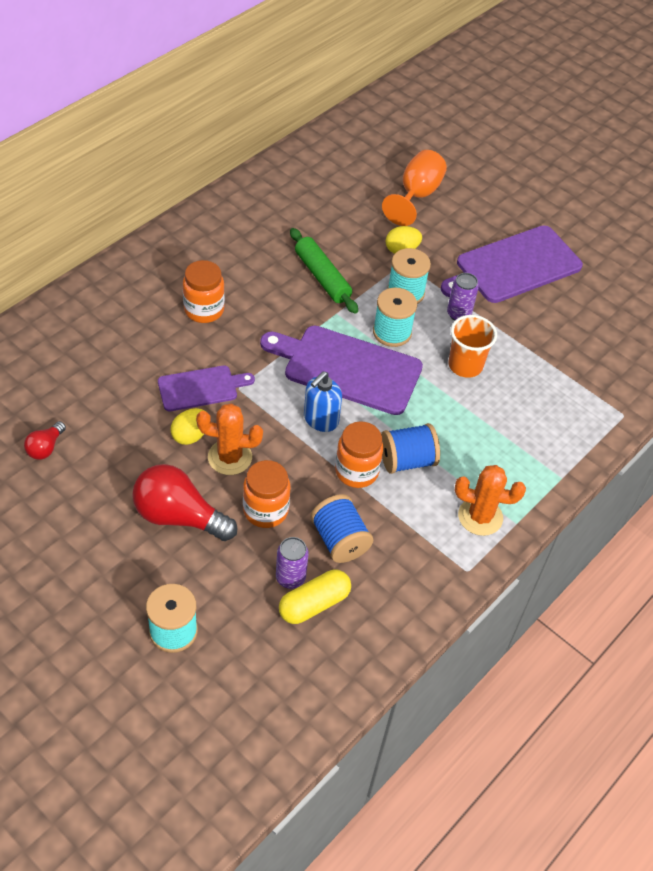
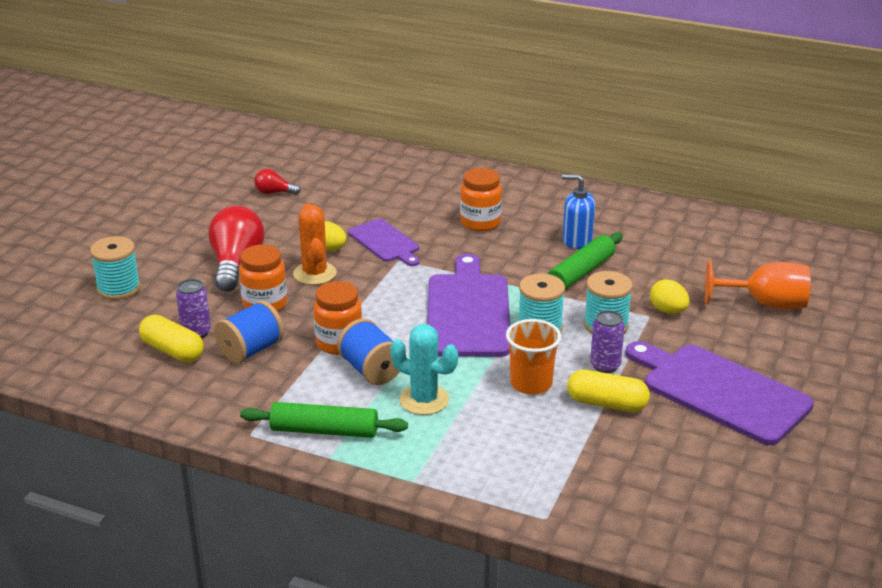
camera: 75 degrees right, 20 degrees down
blue soap dispenser [304,371,342,432] -> blue soap dispenser moved to [562,174,595,249]
orange cactus [454,465,526,536] -> green rolling pin [240,402,408,438]
none -> turquoise cactus [390,324,458,415]
none -> yellow capsule [567,370,650,412]

